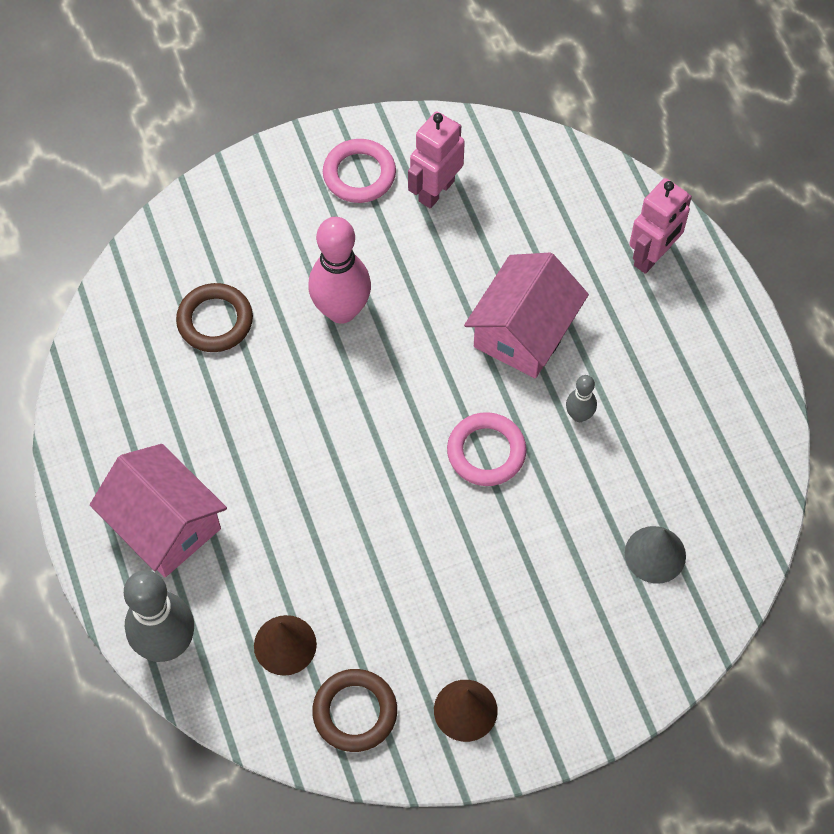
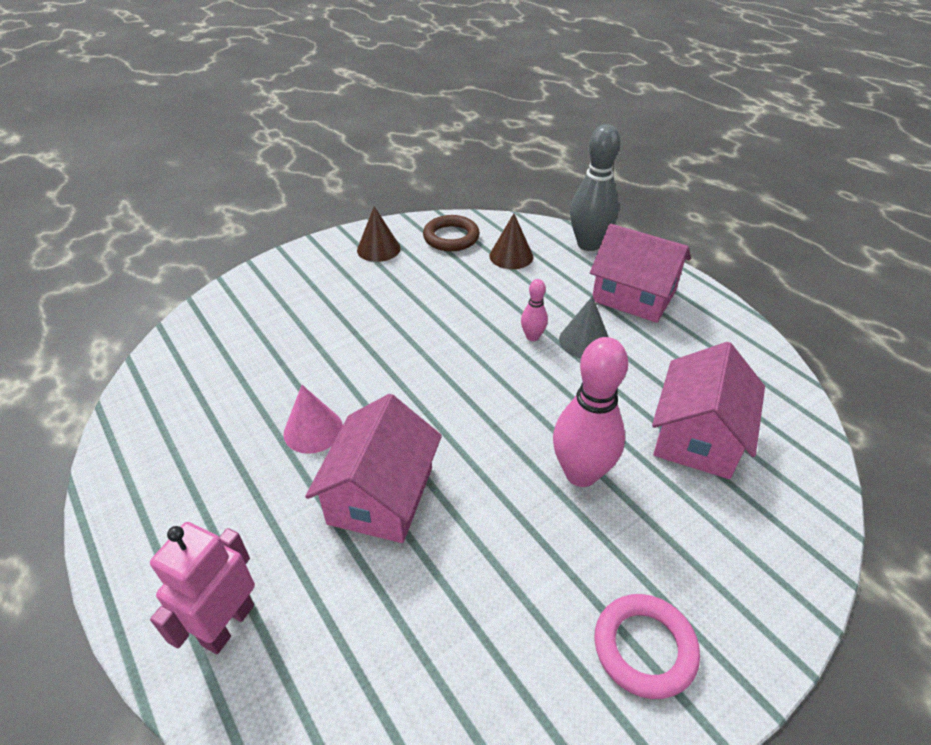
camera: 165 degrees right, 20 degrees down
brown ring [176,283,253,352] -> pink house [652,342,765,479]
pink robot [408,111,465,209] -> none
pink ring [447,412,527,486] -> none
grey bowling pin [566,375,597,422] -> pink cone [284,385,343,454]
grey cone [625,526,686,584] -> grey cone moved to [559,296,609,358]
none -> pink bowling pin [521,279,548,341]

